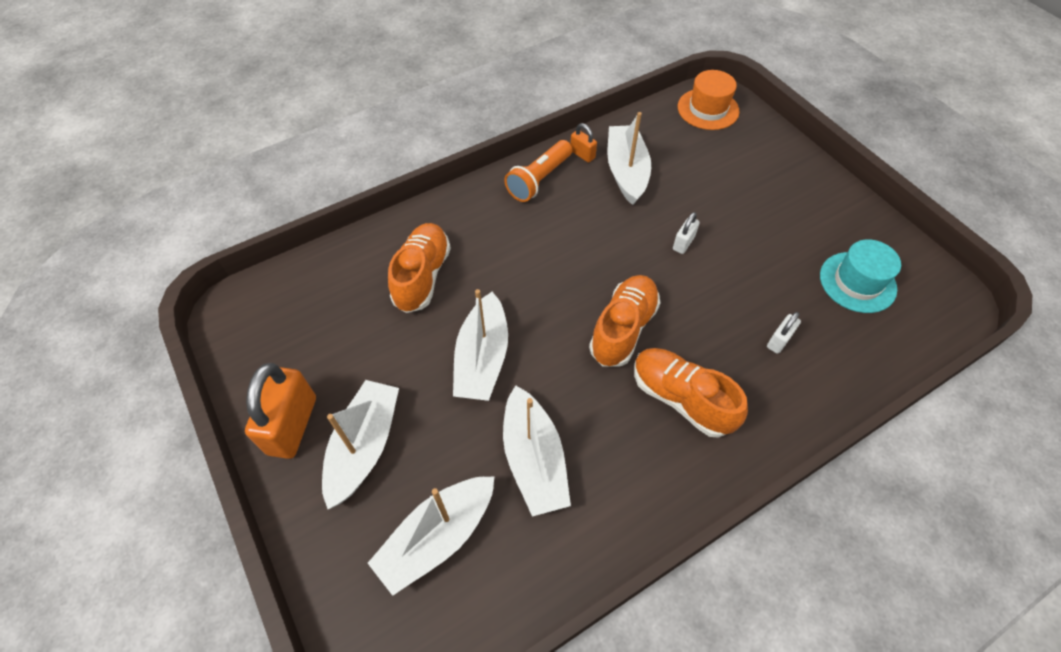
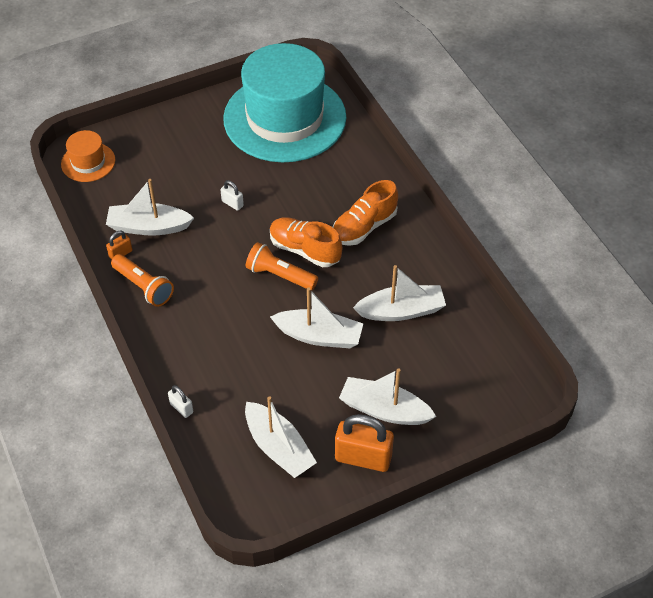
camera: 85 degrees left, 5 degrees down
white boat [368,476,495,596] -> white boat moved to [245,396,317,478]
orange shoe [388,223,451,313] -> none
white padlock [767,312,801,354] -> white padlock moved to [168,385,193,418]
turquoise hat [820,239,901,313] -> turquoise hat [223,43,346,162], size x2.35
none -> orange flashlight [246,242,318,290]

